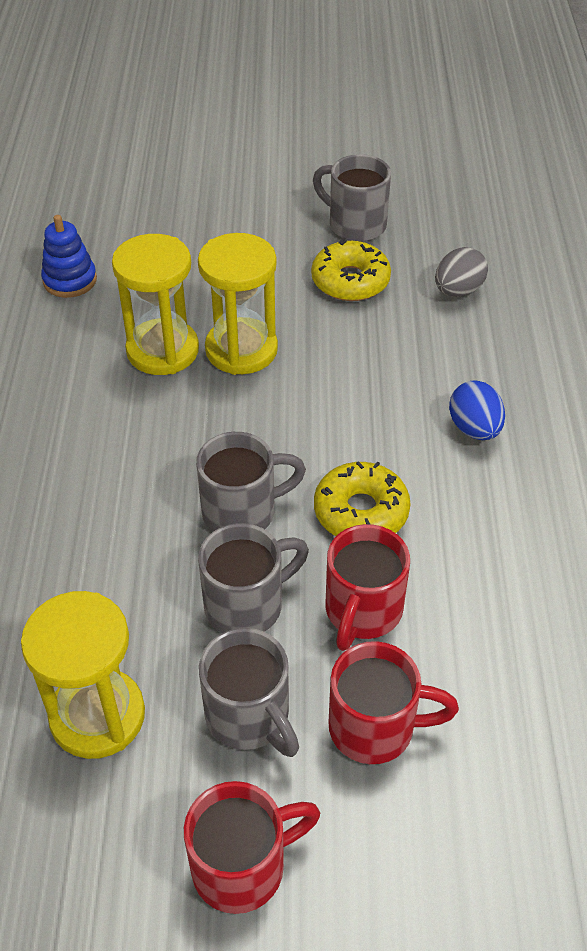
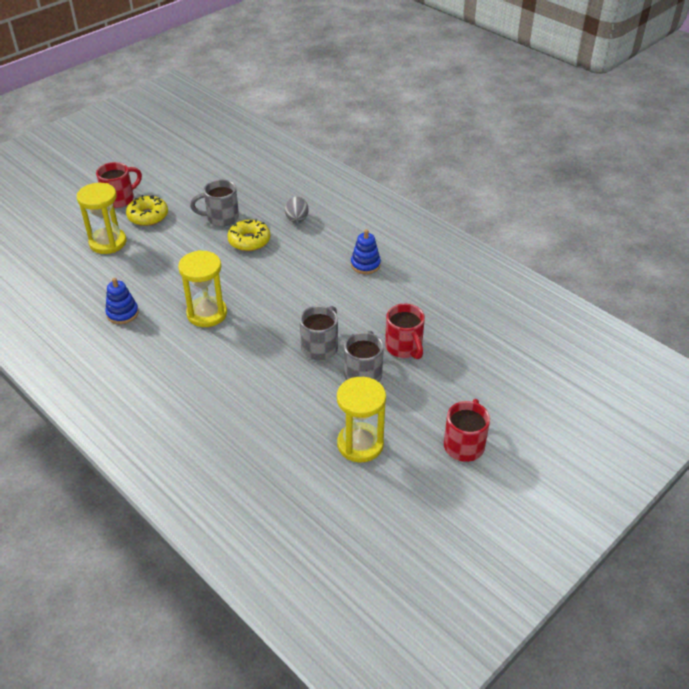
camera: 45 degrees left, 5 degrees down
yellow hourglass [198,233,278,375] -> yellow hourglass moved to [77,183,126,254]
grey mug [199,628,299,757] -> none
yellow donut [314,461,411,536] -> yellow donut moved to [126,195,168,226]
red mug [328,641,459,764] -> red mug moved to [96,162,142,208]
blue egg [449,380,505,440] -> blue stacking toy [351,229,381,274]

